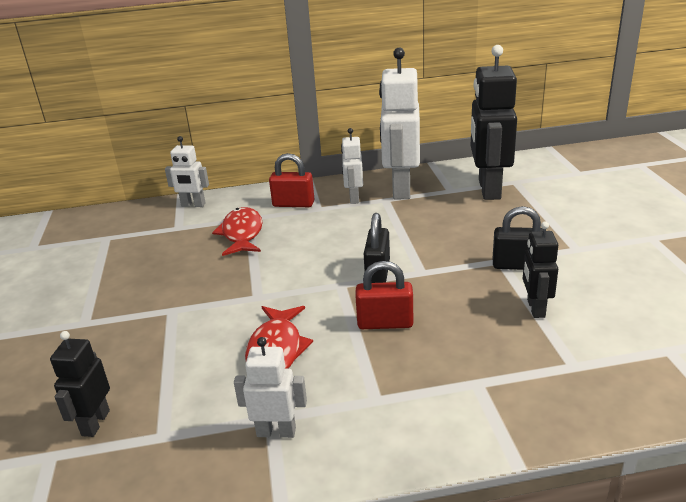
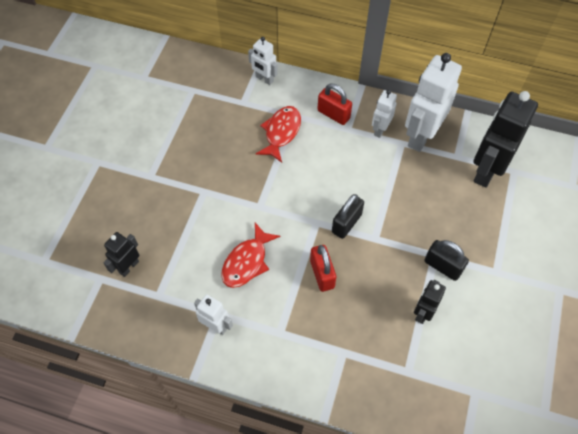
camera: 25 degrees right, 30 degrees up
red padlock [355,261,413,329] -> red padlock turned 45 degrees clockwise [310,245,336,292]

